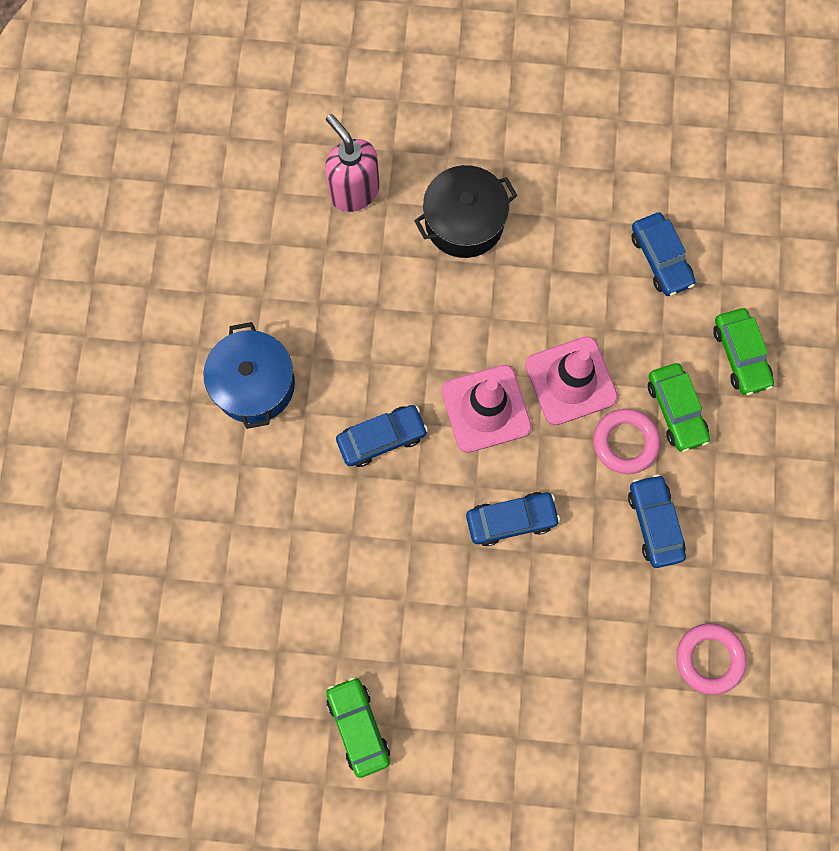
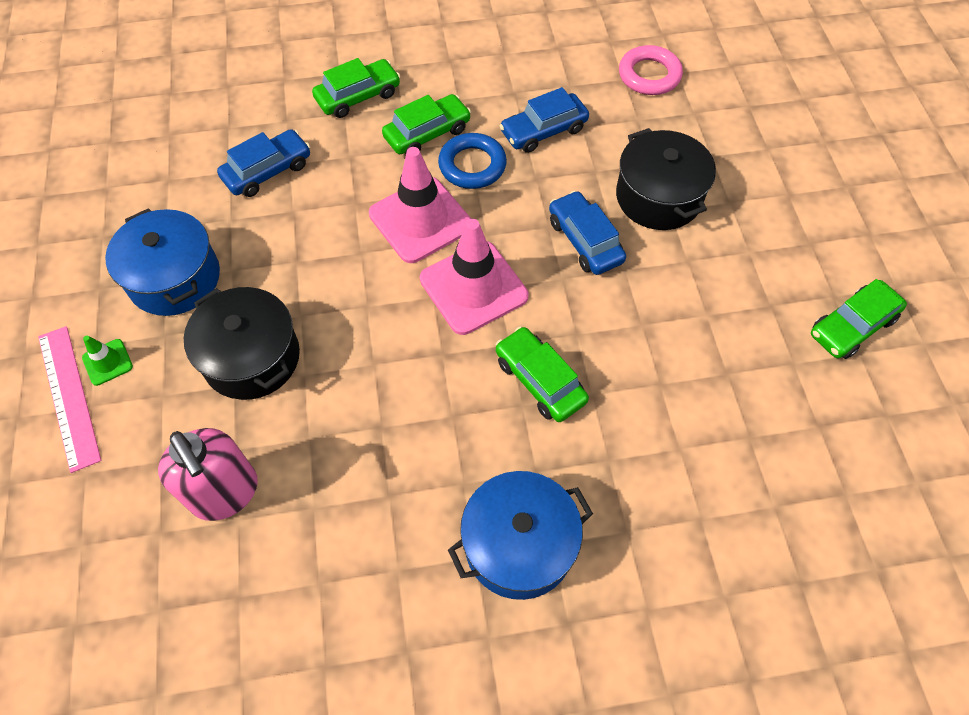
camera: 105 degrees left, 15 degrees down
pink soap dispenser [325,114,380,212] -> pink soap dispenser turned 75 degrees counterclockwise [158,428,258,521]
blue car [336,405,428,467] -> green car [496,327,589,422]
pink ring [593,409,660,474] -> blue ring [438,133,507,189]
none -> pink ruler [38,326,101,473]
none -> green traffic cone [82,336,133,386]
none -> blue pot [105,208,220,316]
none -> black pot [616,128,716,230]

